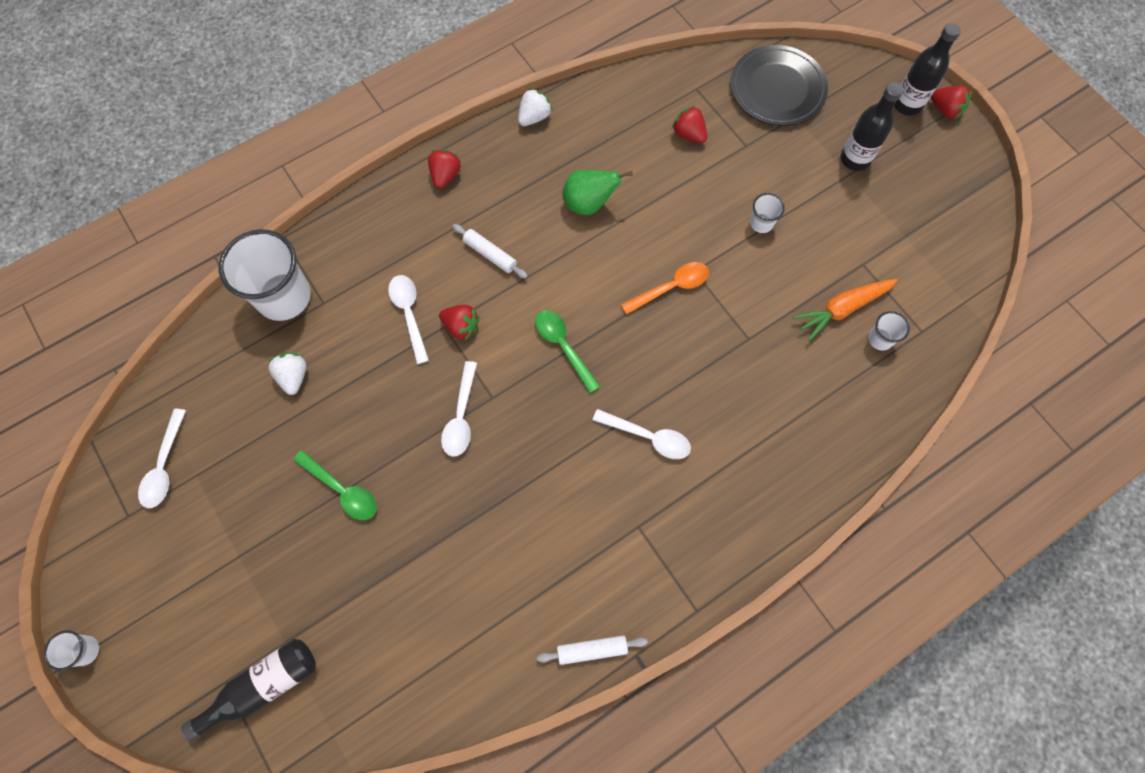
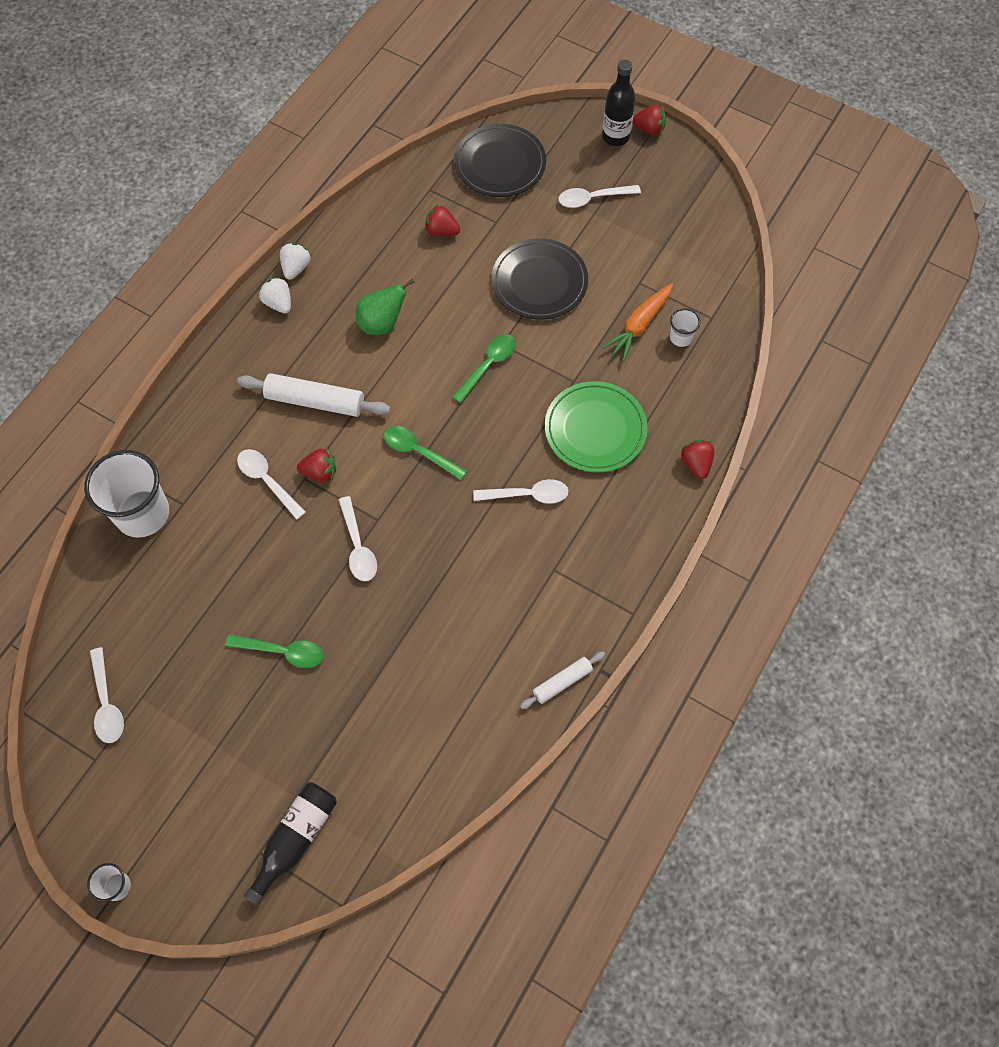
camera: 25 degrees left, 5 degrees down
white strawberry [268,353,306,395] -> white strawberry moved to [259,277,291,313]
red strawberry [428,149,461,189] -> red strawberry moved to [681,440,715,479]
white rolling pin [452,224,527,278] -> white rolling pin [237,373,391,417], size x1.72
orange spoon [621,262,709,315] -> green spoon [452,335,516,403]
white cup [750,193,785,233] -> black plate [492,238,588,320]
black bottle [841,82,903,171] -> white spoon [558,185,641,208]
none -> green plate [545,381,648,473]

